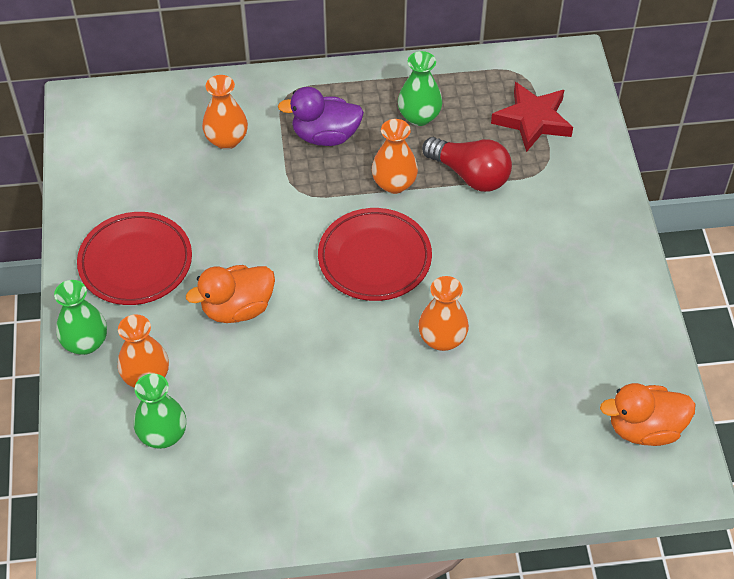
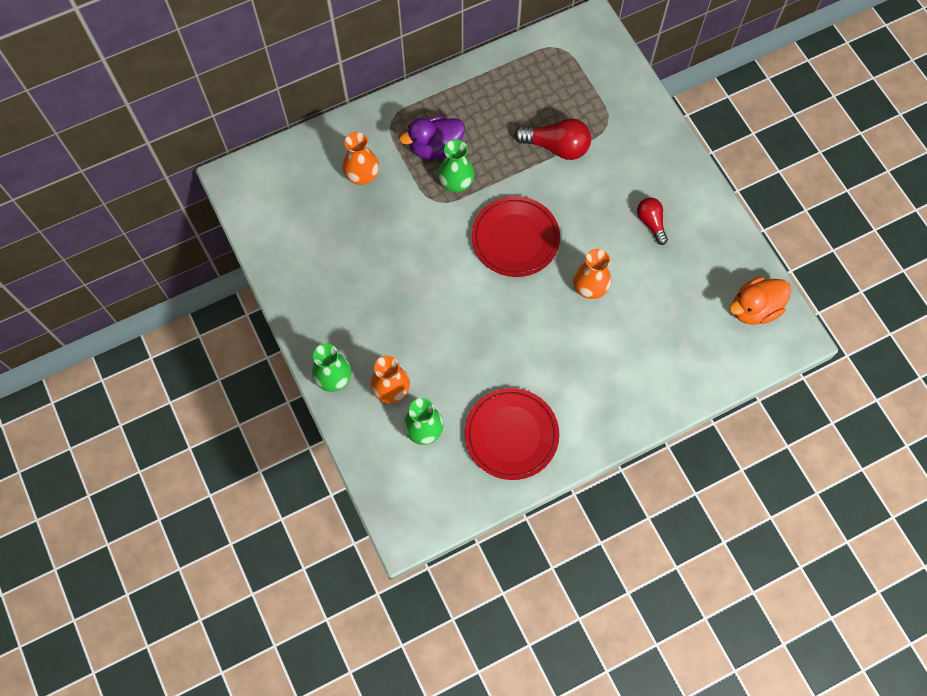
camera: 20 degrees left, 15 degrees up
red plate [77,212,192,305] -> red plate moved to [465,388,559,480]
orange duck [186,265,275,323] -> none
orange vase [372,119,418,194] -> none
green vase [398,51,442,126] -> green vase moved to [438,139,475,192]
red star [491,82,573,152] -> none
none -> red light bulb [637,198,668,245]

